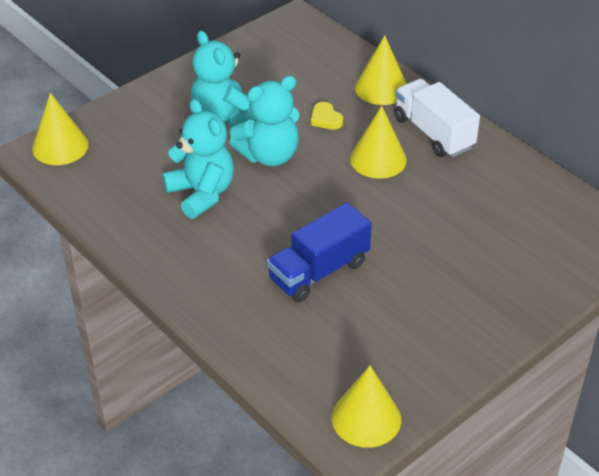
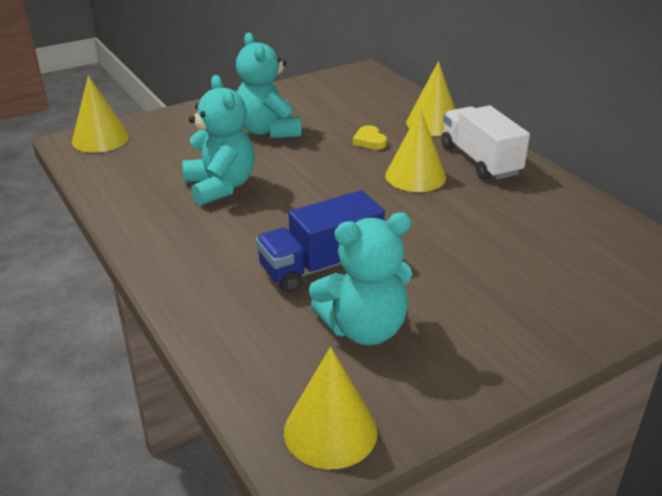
camera: 10 degrees right, 10 degrees down
turquoise teddy bear [229,76,299,166] -> turquoise teddy bear moved to [309,212,412,345]

